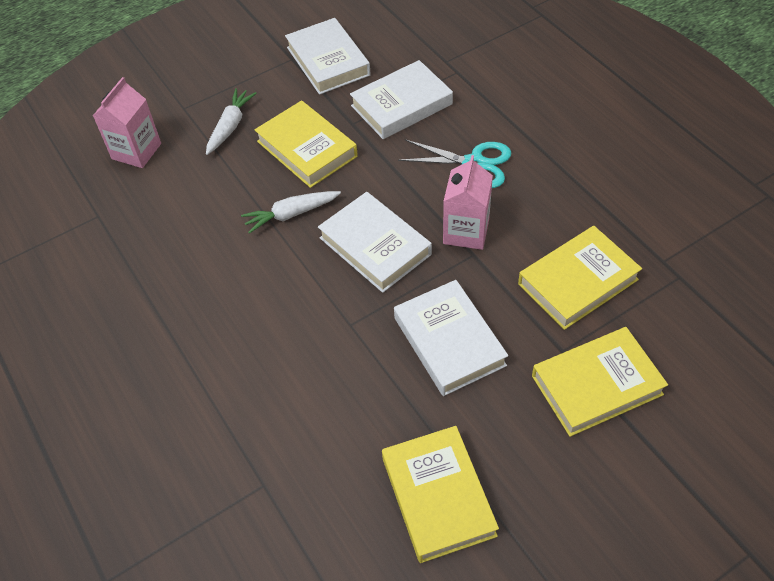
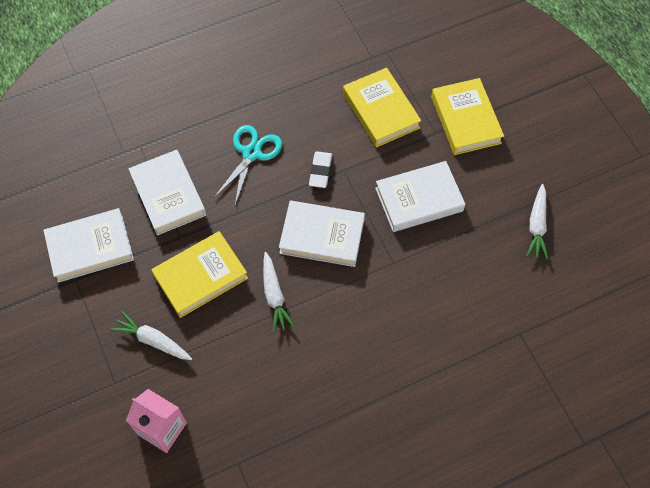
camera: 85 degrees left, 10 degrees up
white book [318,192,432,293] -> white book turned 45 degrees clockwise [279,201,365,267]
yellow book [382,426,499,563] -> white carrot [526,184,548,259]
pink carton [443,155,493,250] -> white eraser [309,151,332,188]

